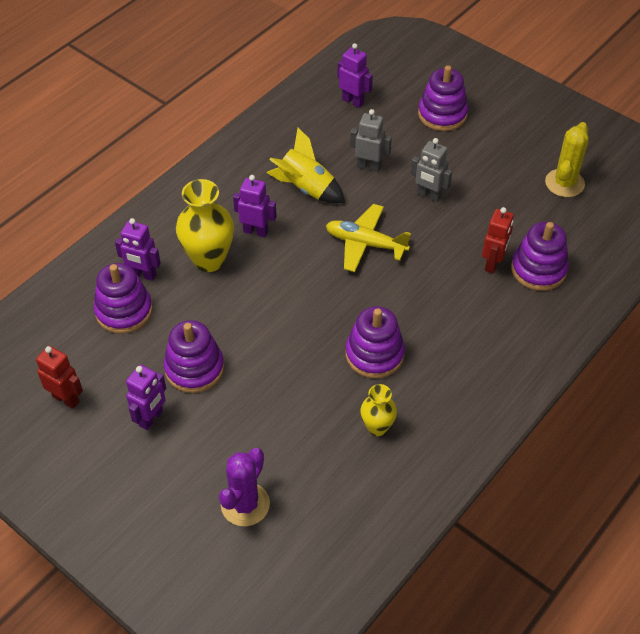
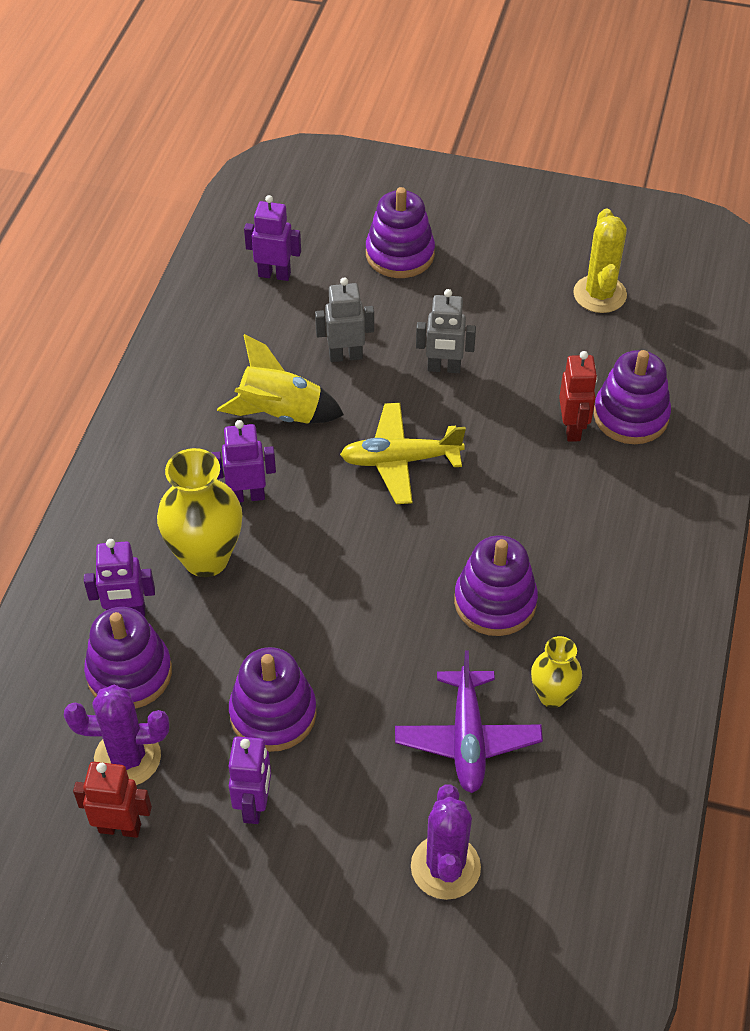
camera: 25 degrees left, 0 degrees up
none -> purple cactus [64,685,169,785]
none -> purple plane [395,650,543,793]

